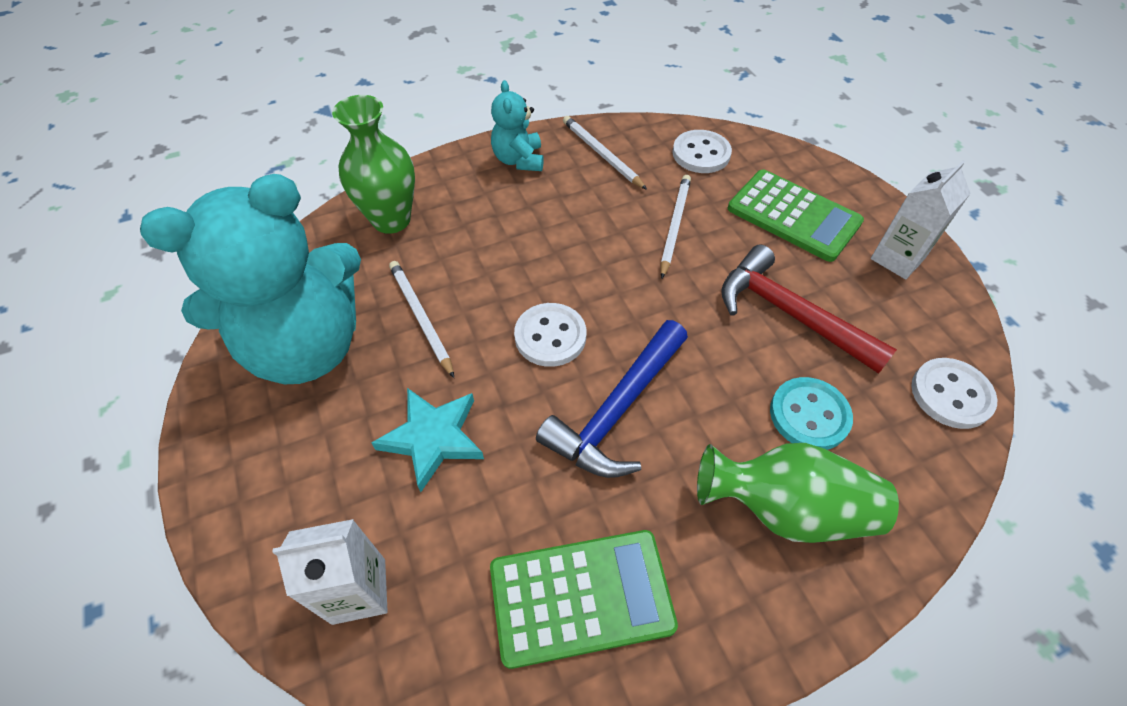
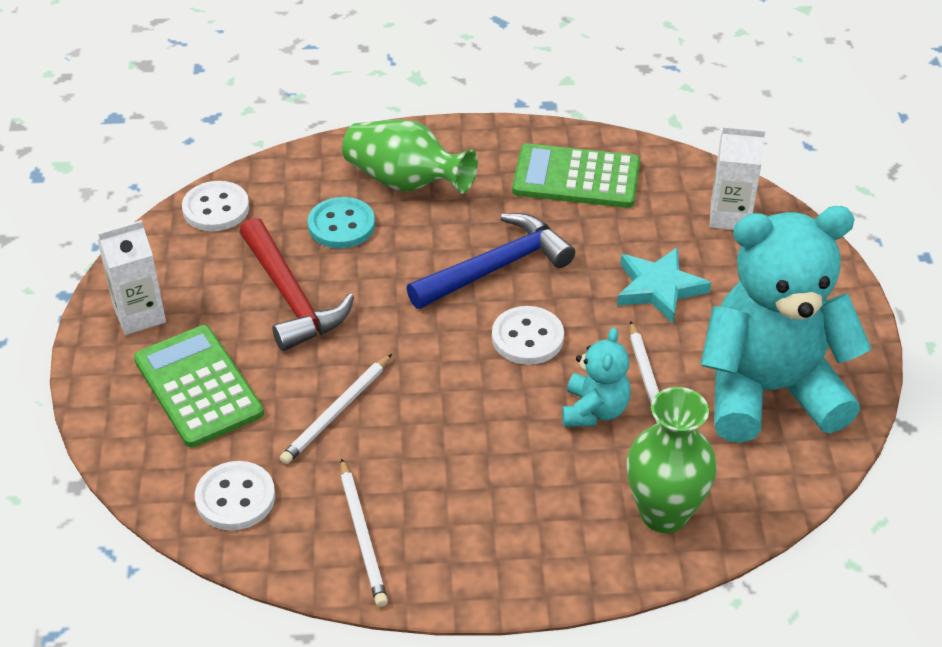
camera: 160 degrees left, 10 degrees down
turquoise teddy bear [491,80,544,171] -> turquoise teddy bear moved to [562,327,630,427]

